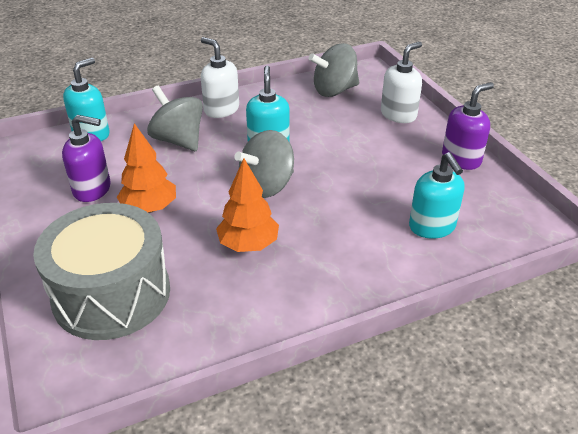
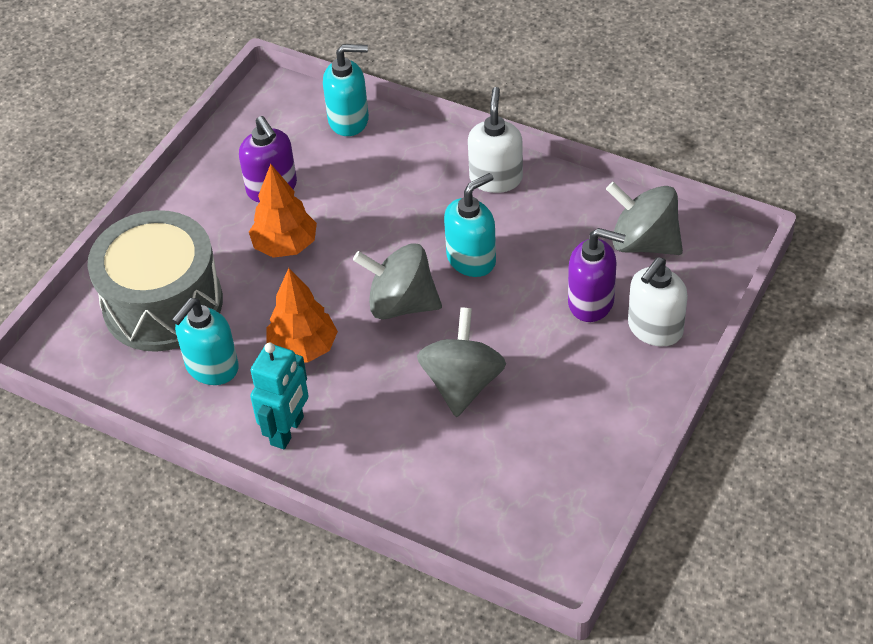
camera: 55 degrees right, 10 degrees up
grey spinning top [147,86,203,151] -> grey spinning top moved to [417,307,506,417]
white soap dispenser [381,42,422,123] -> white soap dispenser turned 120 degrees clockwise [628,257,688,347]
turquoise soap dispenser [409,152,465,239] -> turquoise soap dispenser moved to [172,298,239,385]
purple soap dispenser [442,82,494,170] -> purple soap dispenser moved to [568,228,626,322]
none -> turquoise robot [250,343,309,449]

